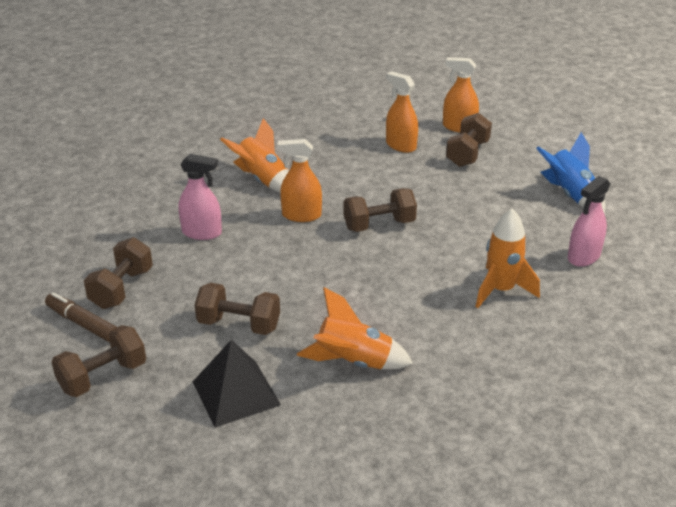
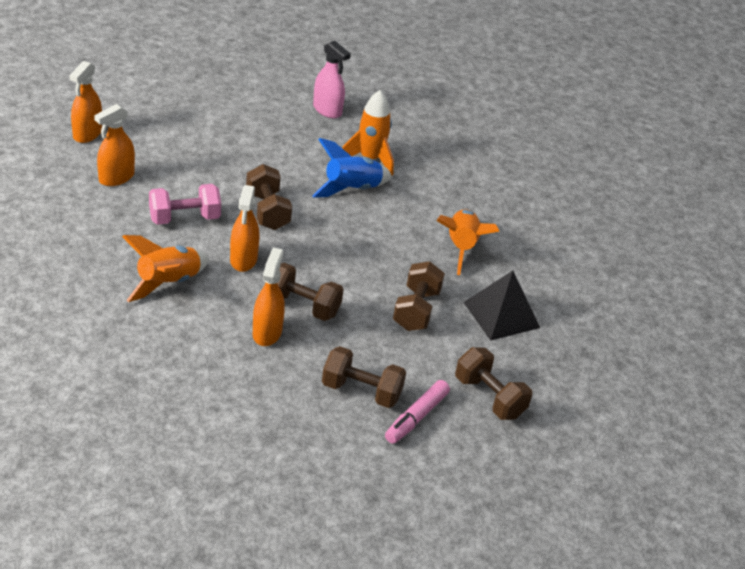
camera: 95 degrees left, 5 degrees up
brown marker [45,292,117,342] -> pink marker [385,380,450,444]
pink spray bottle [178,154,222,240] -> orange spray bottle [253,247,285,346]
brown dumbbell [446,113,492,167] -> brown dumbbell moved to [277,263,344,321]
blue rocket [536,132,605,214] -> blue rocket moved to [312,138,392,198]
none -> pink dumbbell [149,184,221,225]

